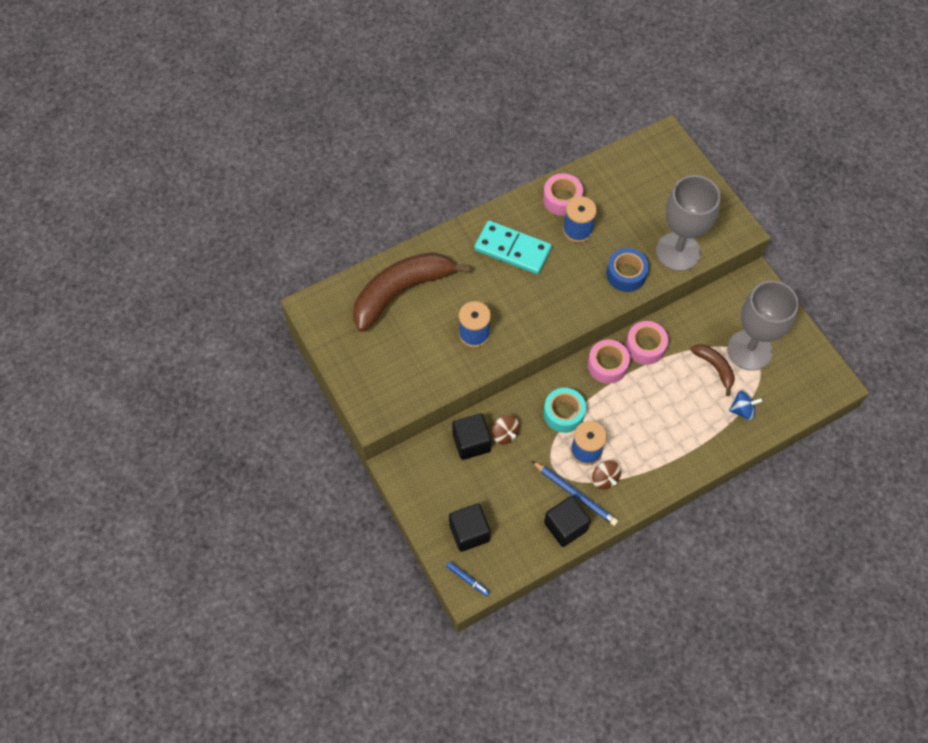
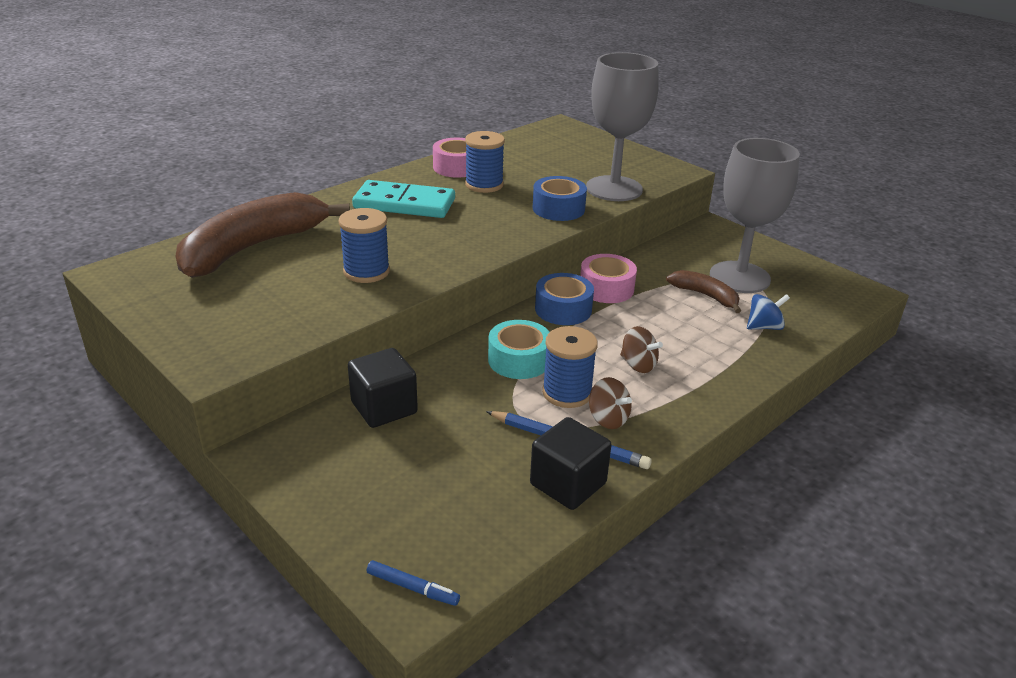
camera: 15 degrees left, 30 degrees down
black cube [449,504,491,552] -> none
brown spinning top [492,415,520,444] -> brown spinning top moved to [620,326,663,373]
pink tape [588,340,630,384] -> blue tape [535,273,594,325]

